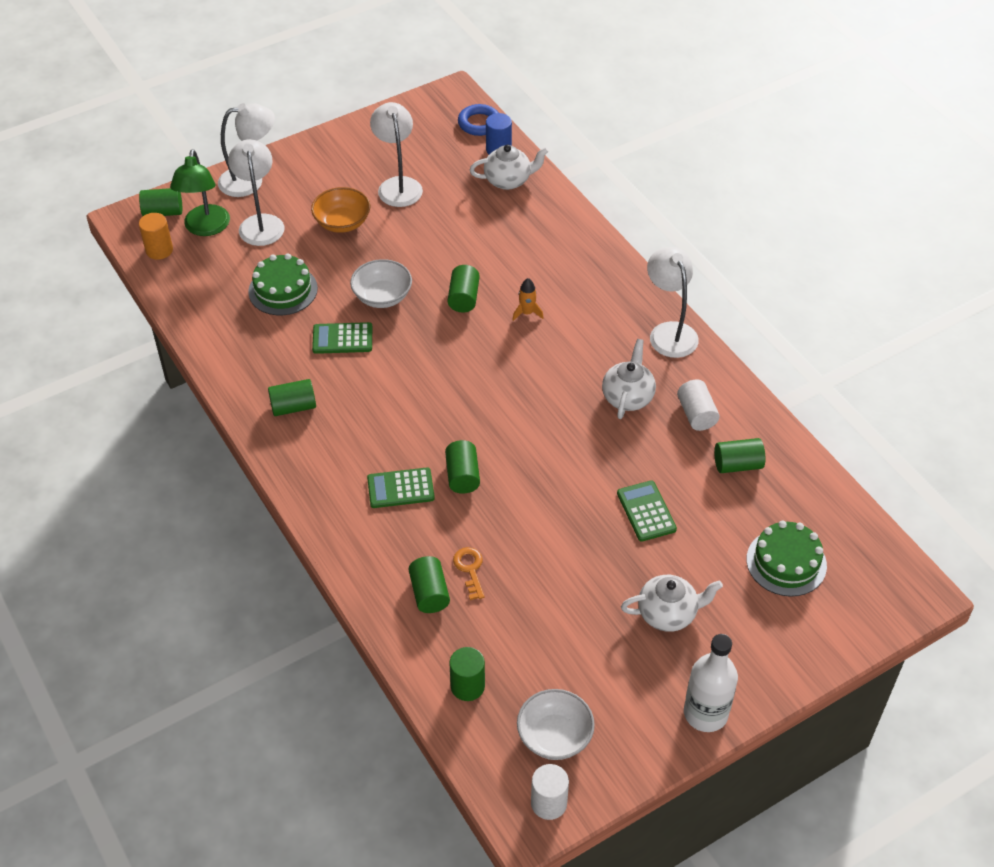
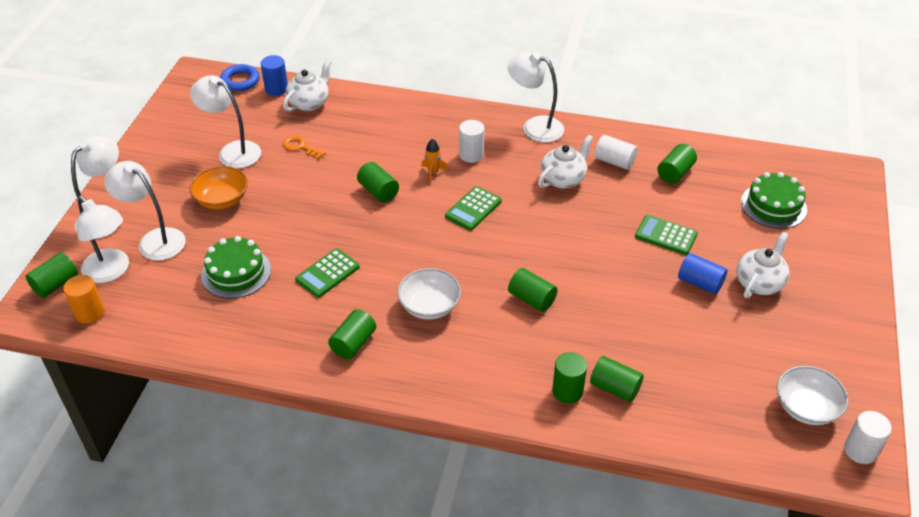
camera: 45 degrees left, 5 degrees down
green lamp [170,149,230,236] -> white lamp [77,196,129,283]
white bowl [350,259,412,308] -> white bowl moved to [397,268,461,320]
green calculator [367,468,435,508] -> green calculator moved to [445,186,502,231]
green cylinder [449,647,485,701] -> green cylinder moved to [552,352,587,404]
orange key [453,547,485,600] -> orange key moved to [283,135,325,159]
white teapot [602,339,656,419] -> white teapot turned 75 degrees clockwise [538,135,593,189]
white bottle [684,634,738,732] -> none
none -> white cylinder [459,120,485,163]
none -> blue cylinder [678,253,728,295]

